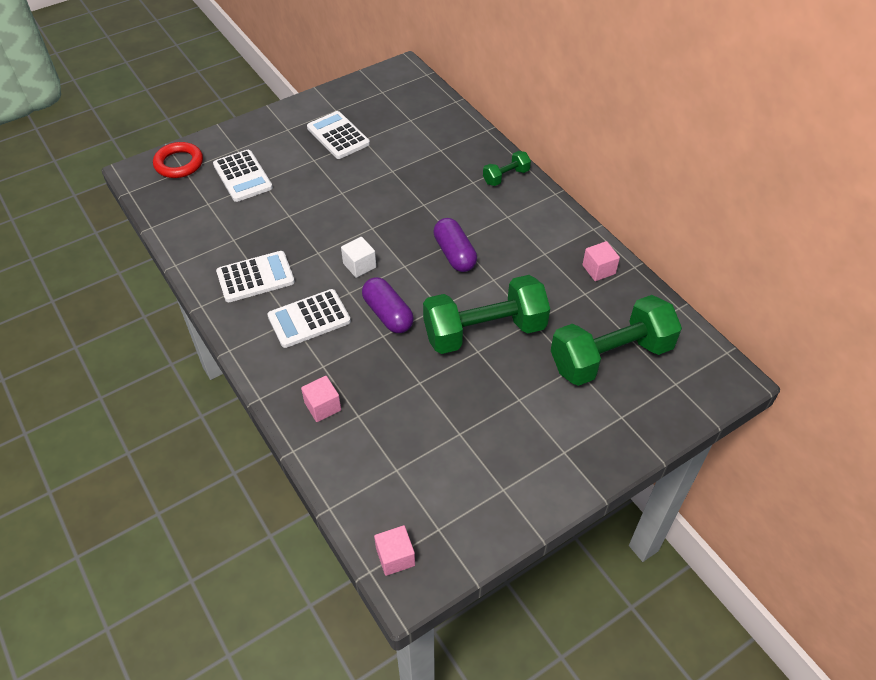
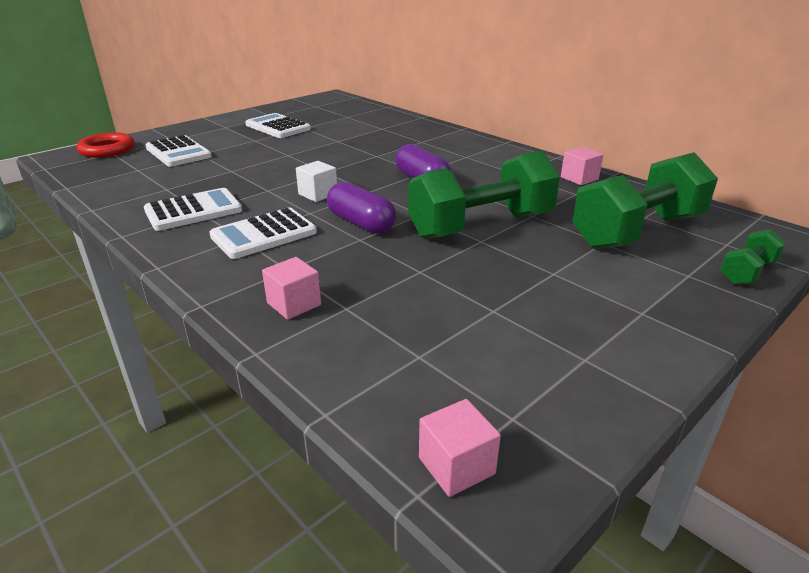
camera: 10 degrees left, 20 degrees down
green dumbbell [483,151,531,186] -> green dumbbell moved to [720,229,786,285]

